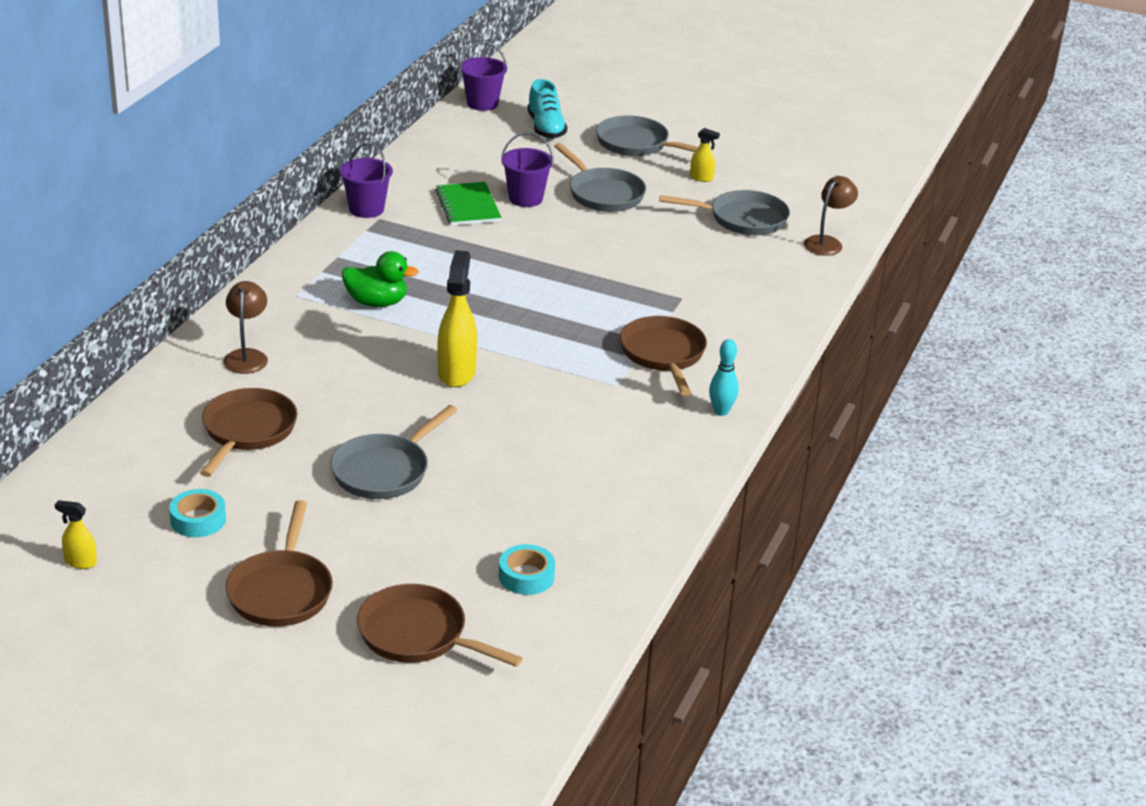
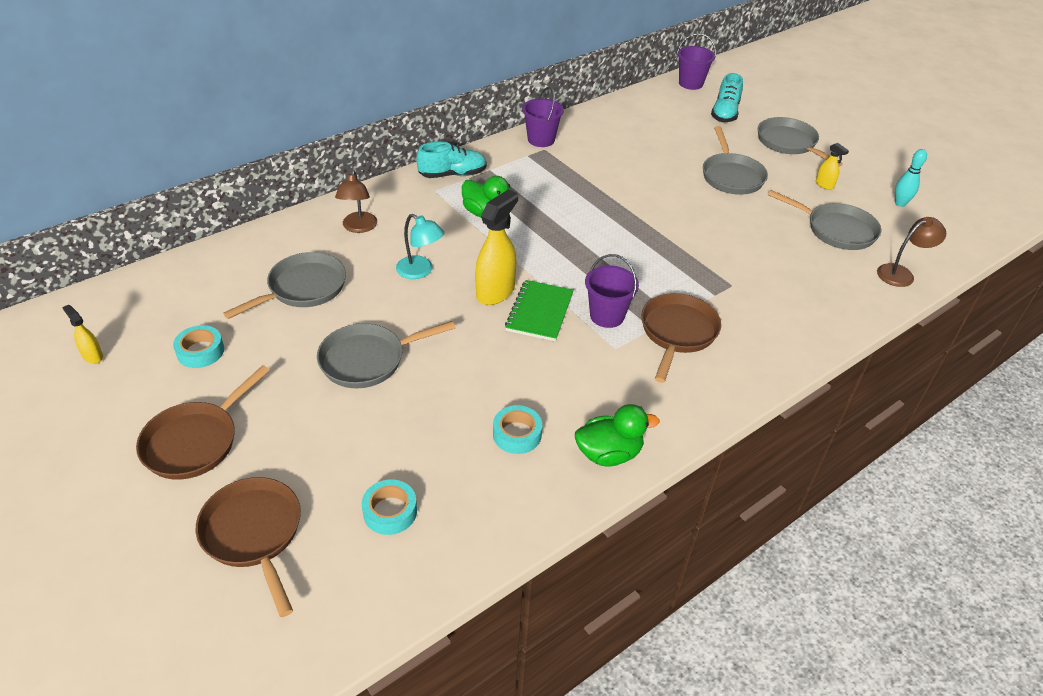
camera: 30 degrees right, 10 degrees up
brown pan [200,388,297,477] -> grey pan [223,252,346,319]
brown lamp [223,281,268,374] -> brown lamp turned 150 degrees clockwise [335,170,377,233]
green notebook [435,182,501,226] -> green notebook moved to [505,280,574,341]
purple bucket [501,132,554,207] -> purple bucket moved to [585,254,639,328]
turquoise bowling pin [709,339,738,416] -> turquoise bowling pin moved to [895,149,927,207]
none -> turquoise lamp [396,214,444,279]
none -> turquoise shoe [417,142,487,178]
none -> turquoise tape [493,405,542,454]
none -> green duck [575,404,659,467]

